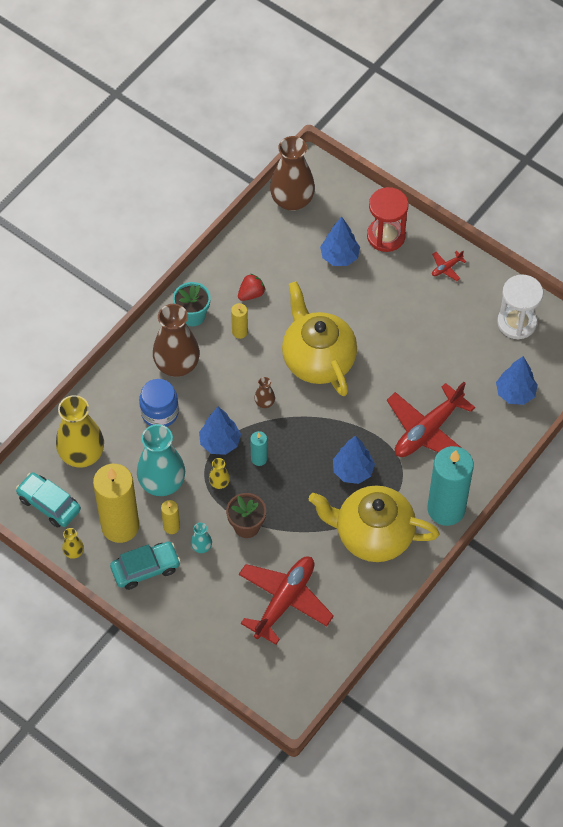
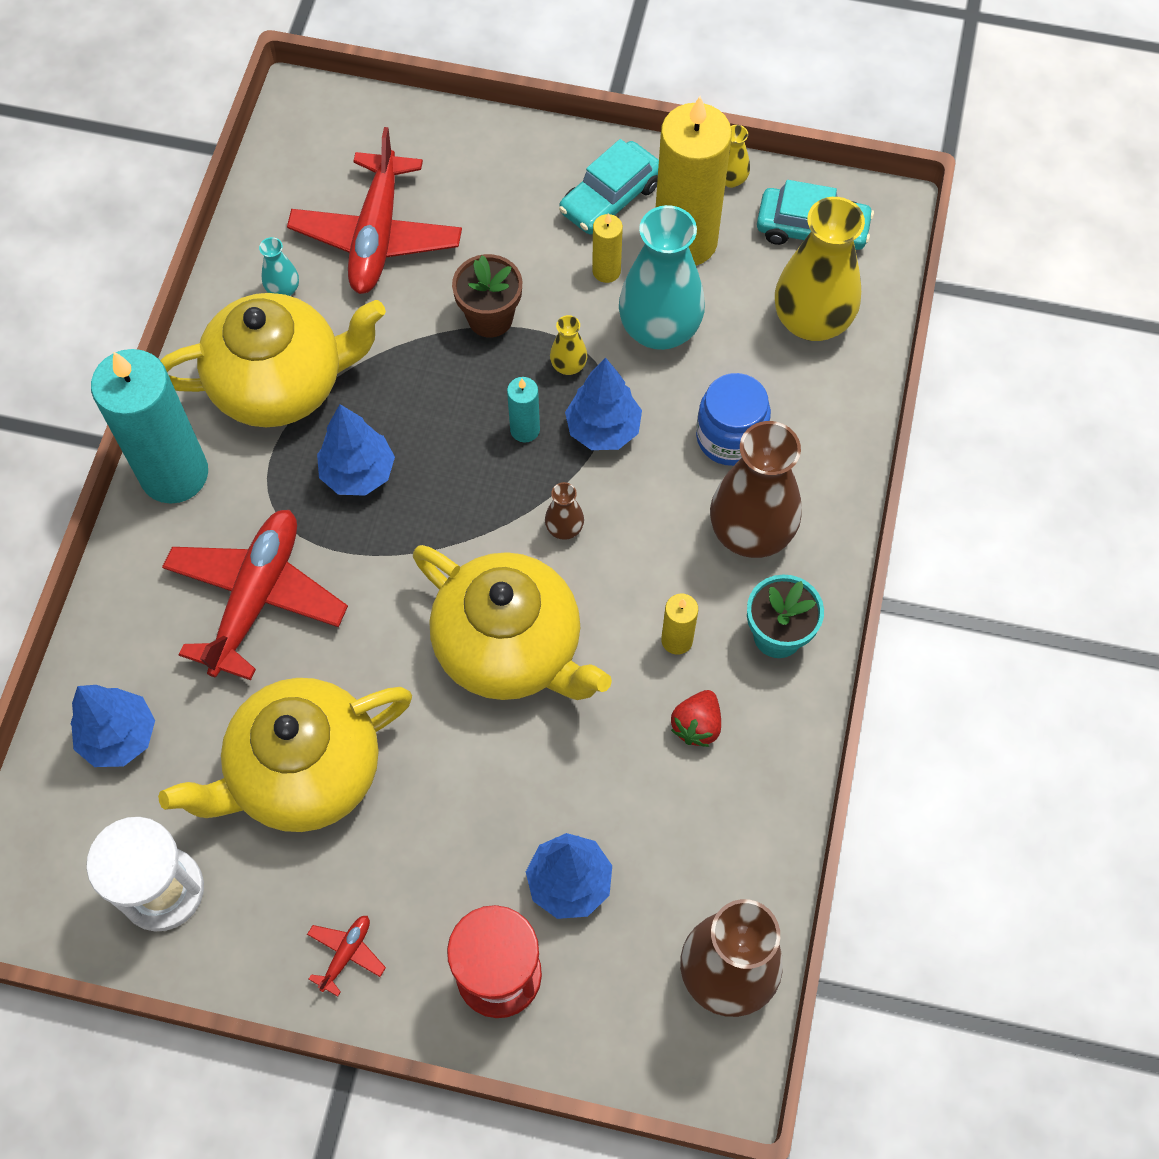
camera: 155 degrees right, 5 degrees up
turquoise vase [191,523,212,553] -> turquoise vase moved to [259,237,299,296]
none -> yellow teapot [158,678,412,832]

